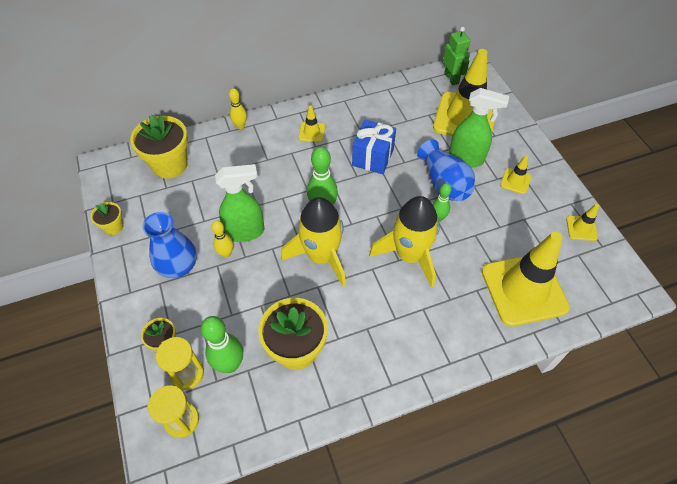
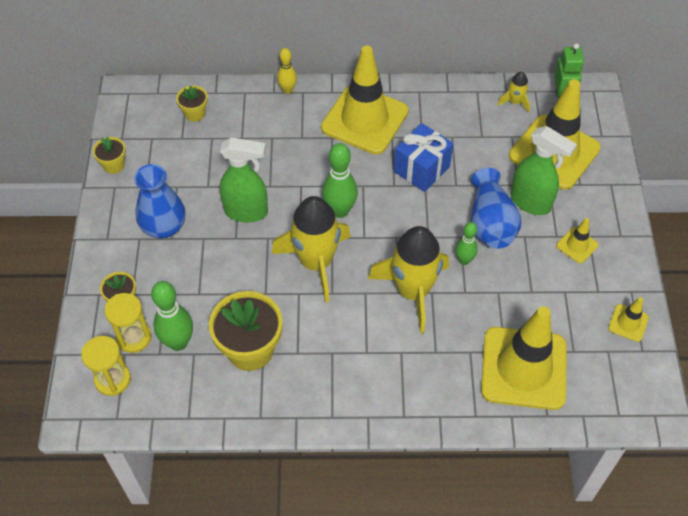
camera: 20 degrees right, 0 degrees up
yellow flower pot [130,115,188,179] -> yellow flower pot [176,86,208,122], size x0.51
yellow bowling pin [211,220,233,258] -> none
yellow traffic cone [298,106,325,143] -> yellow traffic cone [321,46,408,154], size x2.36
none -> yellow rocket [498,72,530,113]

